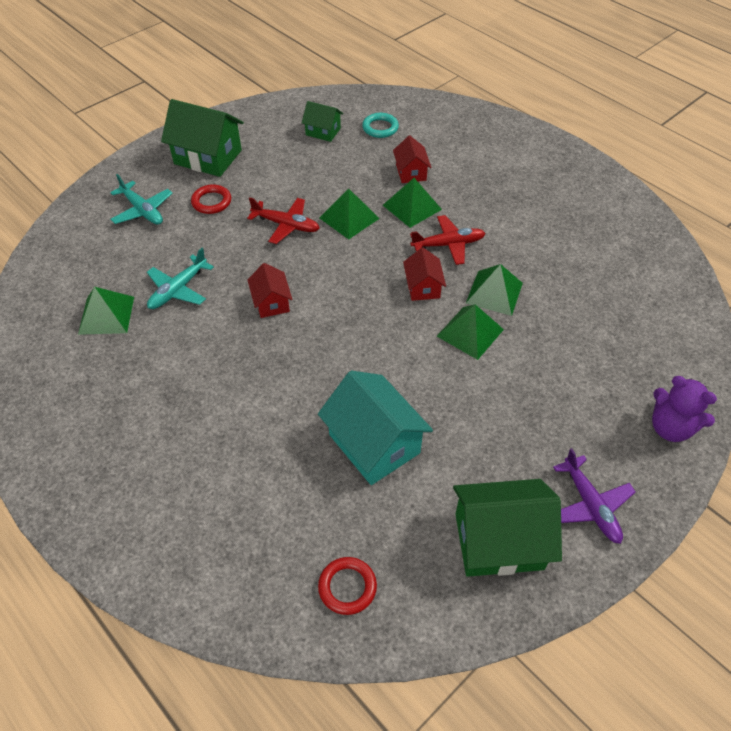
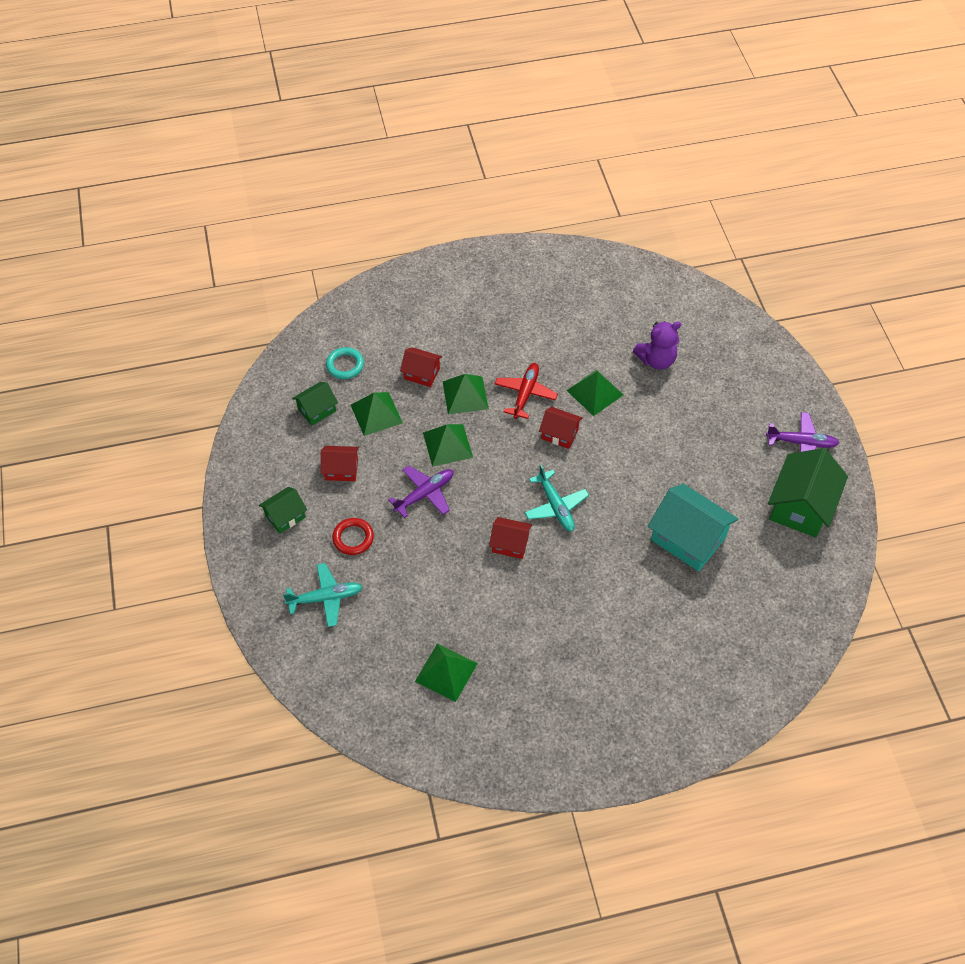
camera: 60 degrees left, 5 degrees up
turquoise plane [147,248,214,309] -> turquoise plane moved to [524,465,589,531]
green house [161,99,244,177] -> green house [259,487,307,534], size x0.55
red plane [247,197,320,244] -> purple plane [388,466,453,518]
turquoise house [318,371,433,485] -> turquoise house turned 45 degrees clockwise [648,484,738,571]
red ring [318,557,377,615] -> none
green pyramid [437,304,504,360] -> green pyramid moved to [351,392,403,436]
purple teddy bear [652,376,717,442] -> purple teddy bear moved to [633,321,681,370]
none -> red house [321,446,359,481]

